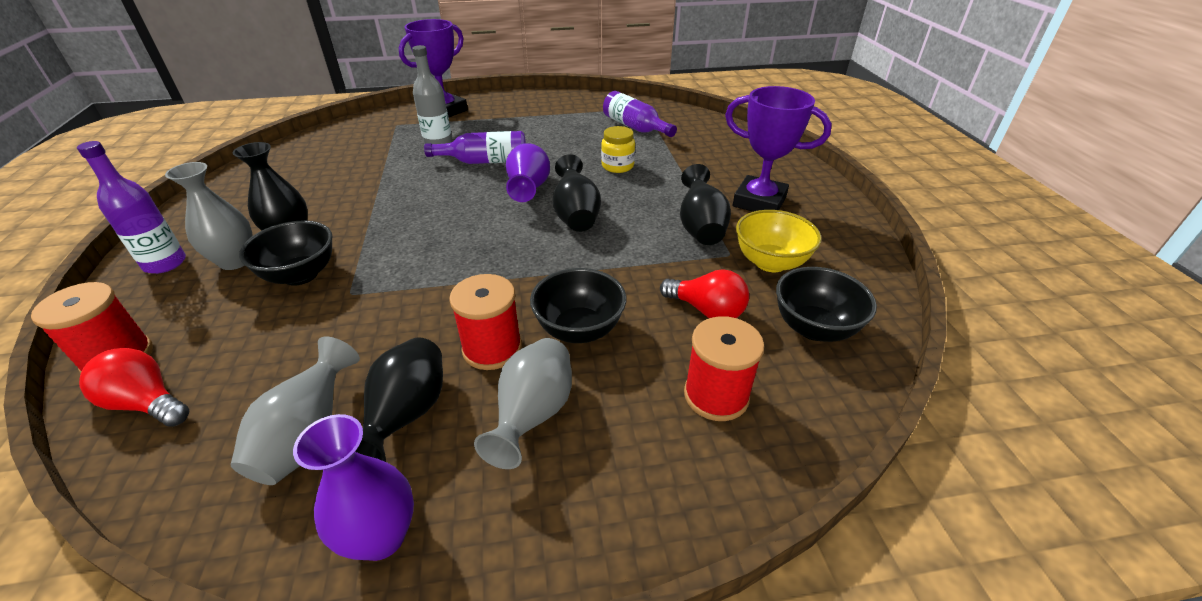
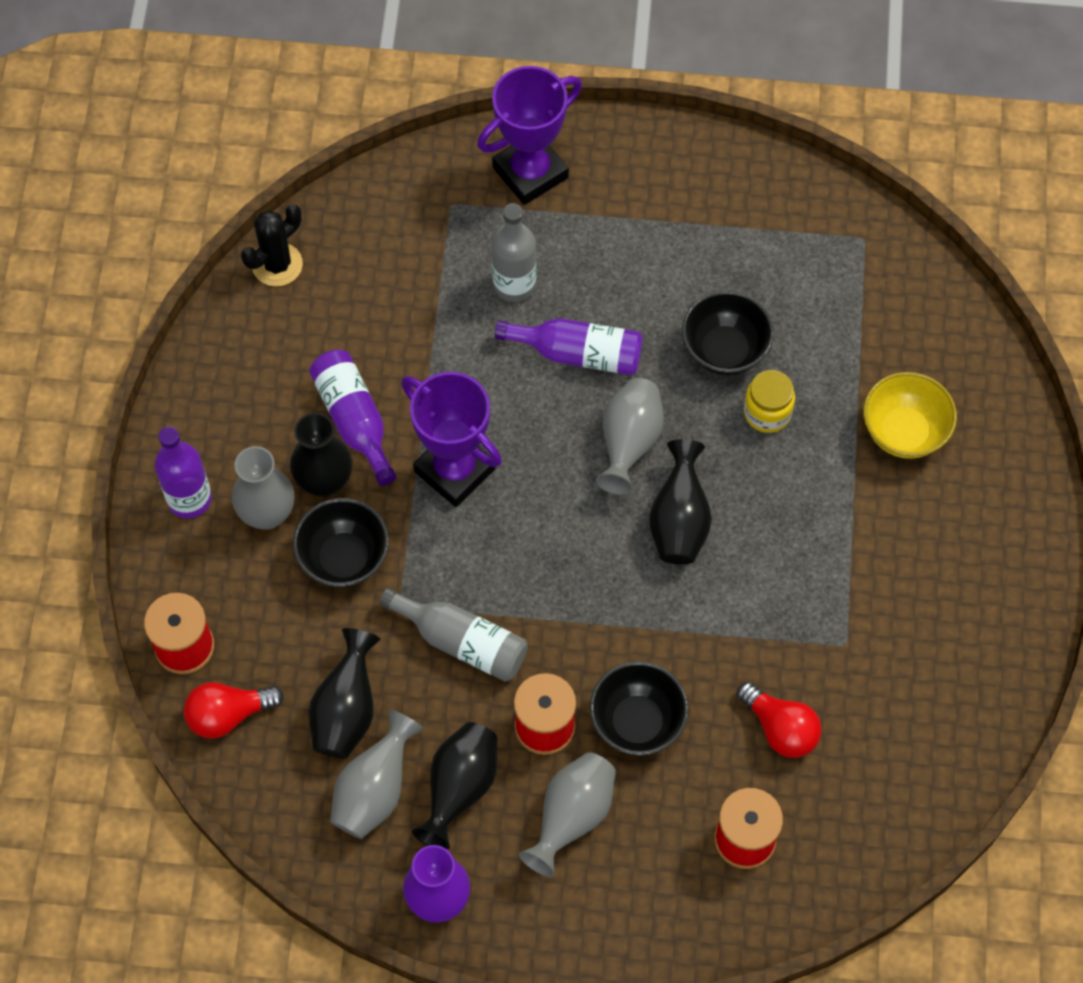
camera: 15 degrees right, 25 degrees up
red light bulb [79,348,190,427] -> red light bulb turned 60 degrees counterclockwise [184,682,284,739]
purple vase [506,143,550,202] -> grey vase [596,378,664,495]
purple bottle [603,91,677,137] -> purple bottle moved to [309,350,397,486]
black vase [680,164,731,245] -> black vase moved to [308,628,381,758]
purple trophy [725,86,832,212] -> purple trophy moved to [402,372,502,507]
yellow bowl [736,210,822,272] -> yellow bowl moved to [863,372,957,459]
black bowl [776,267,877,342] -> black bowl moved to [682,291,774,375]
none -> black cactus [241,204,303,287]
none -> grey bottle [379,588,528,682]

